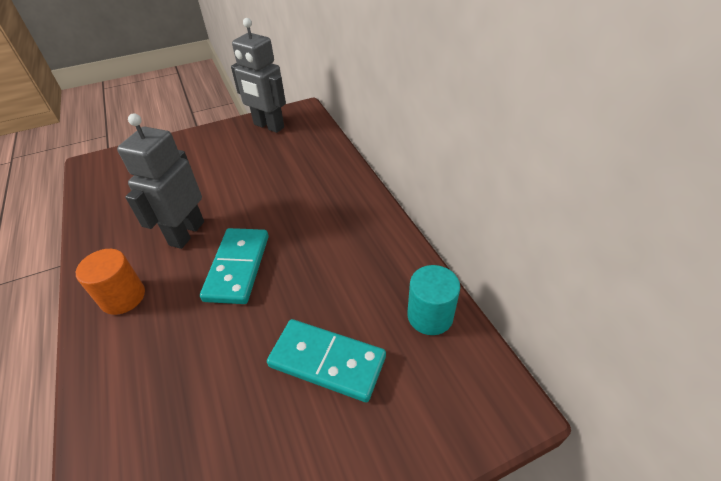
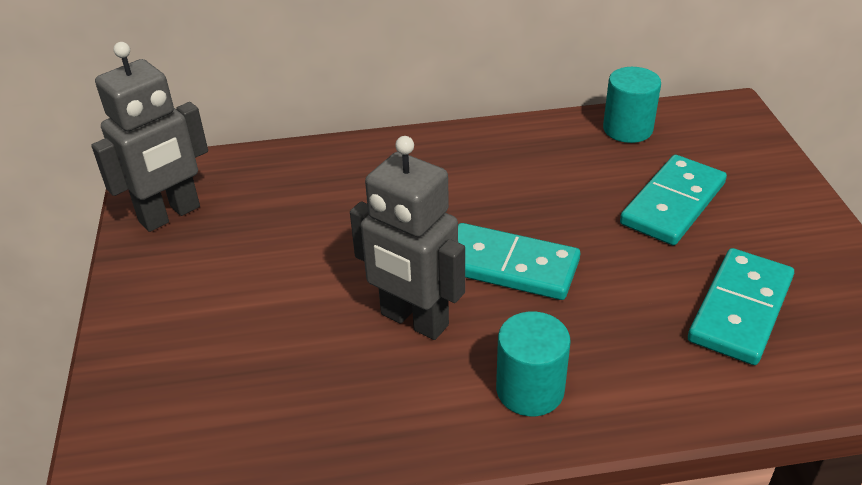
camera: 75 degrees left, 5 degrees down
orange cylinder [76,249,145,315] -> turquoise cylinder [496,311,571,416]
none -> turquoise domino [688,248,794,365]

